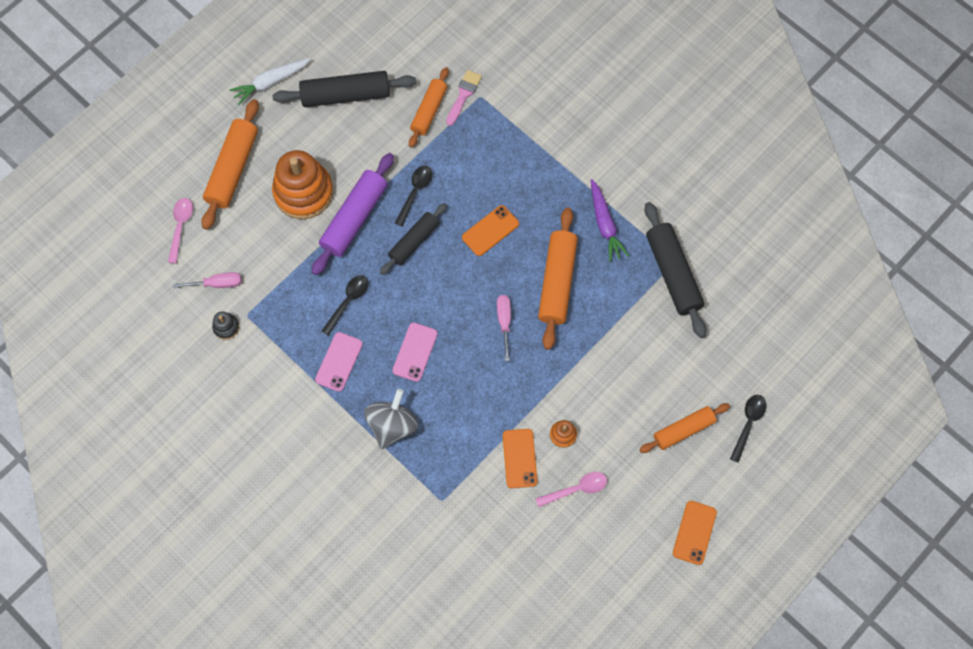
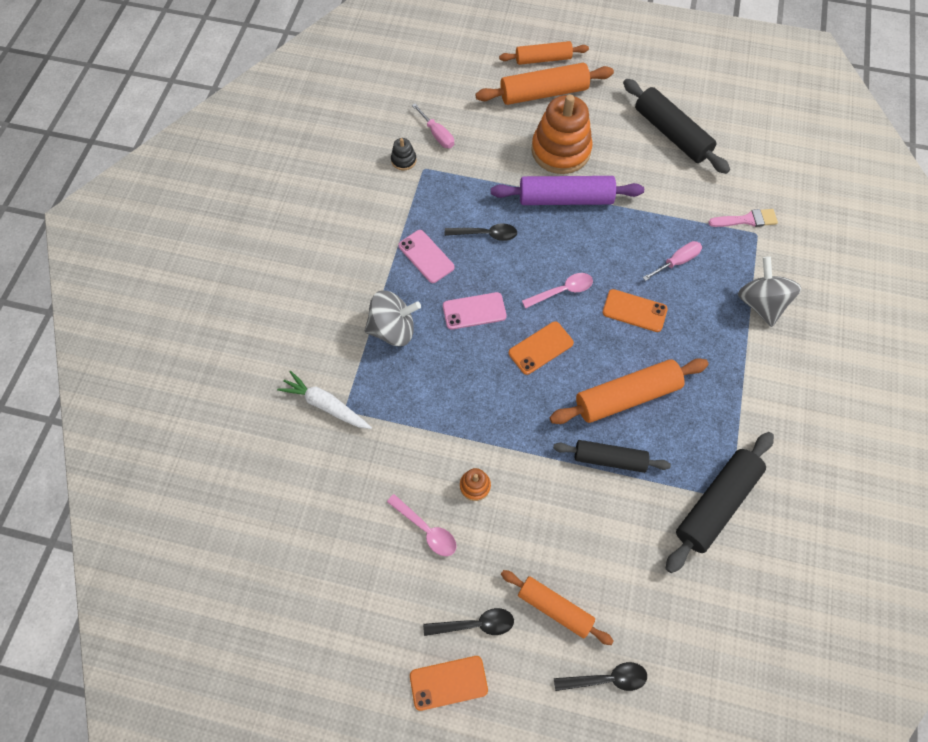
camera: 60 degrees right, 5 degrees down
pink spoon [168,198,193,264] -> pink spoon moved to [522,273,593,308]
white carrot [229,58,311,105] -> white carrot moved to [277,371,372,429]
pink phone [315,332,363,392] -> pink phone turned 60 degrees clockwise [398,230,454,283]
black rolling pin [380,203,447,275] -> black rolling pin moved to [553,440,671,473]
black spoon [395,165,433,227] -> black spoon moved to [423,608,514,636]
orange rolling pin [409,67,449,148] -> orange rolling pin moved to [499,41,589,65]
pink screwdriver [497,295,511,361] -> pink screwdriver moved to [643,241,702,281]
orange phone [503,429,537,488] -> orange phone moved to [509,321,574,375]
purple carrot [591,179,629,262] -> none
none -> grey spinning top [738,256,801,327]

